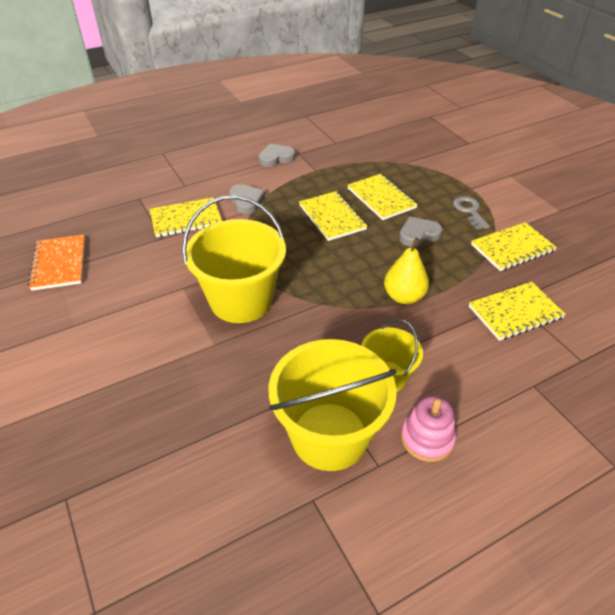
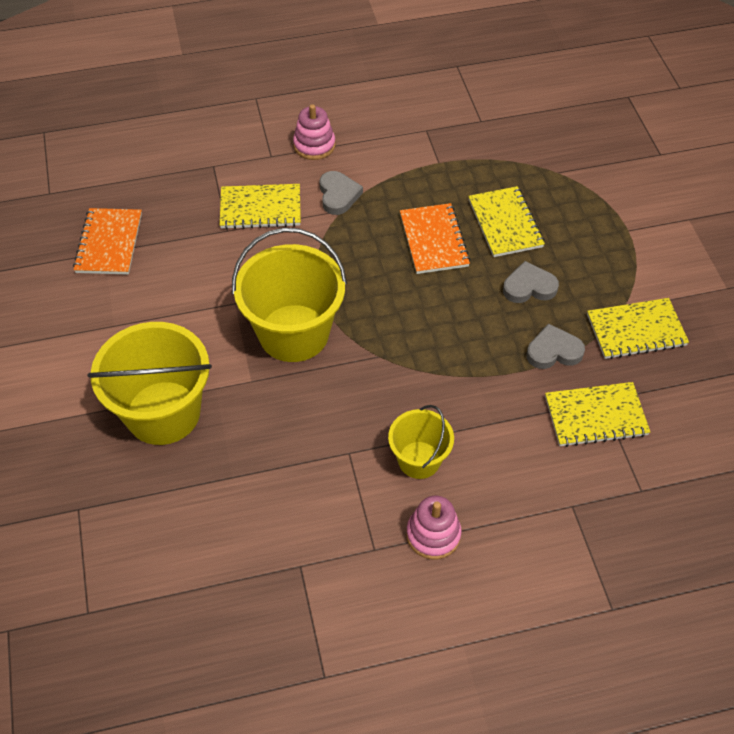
camera: 15 degrees right, 10 degrees up
grey heart [259,144,296,167] -> grey heart moved to [526,324,585,369]
yellow bucket [269,339,397,471] -> yellow bucket moved to [87,322,212,445]
yellow notebook [299,191,367,241] -> orange notebook [400,203,470,274]
yellow pear [384,238,429,304] -> none
grey key [453,196,490,230] -> none
none -> pink stacking toy [293,104,335,160]

